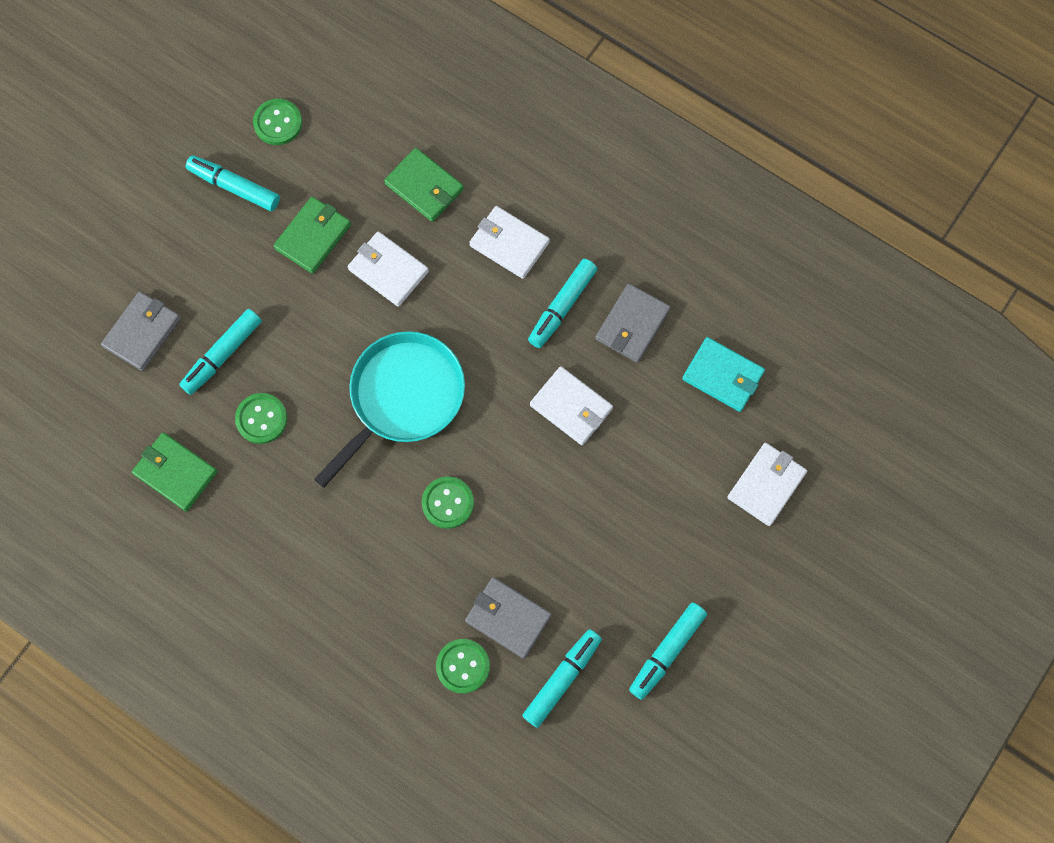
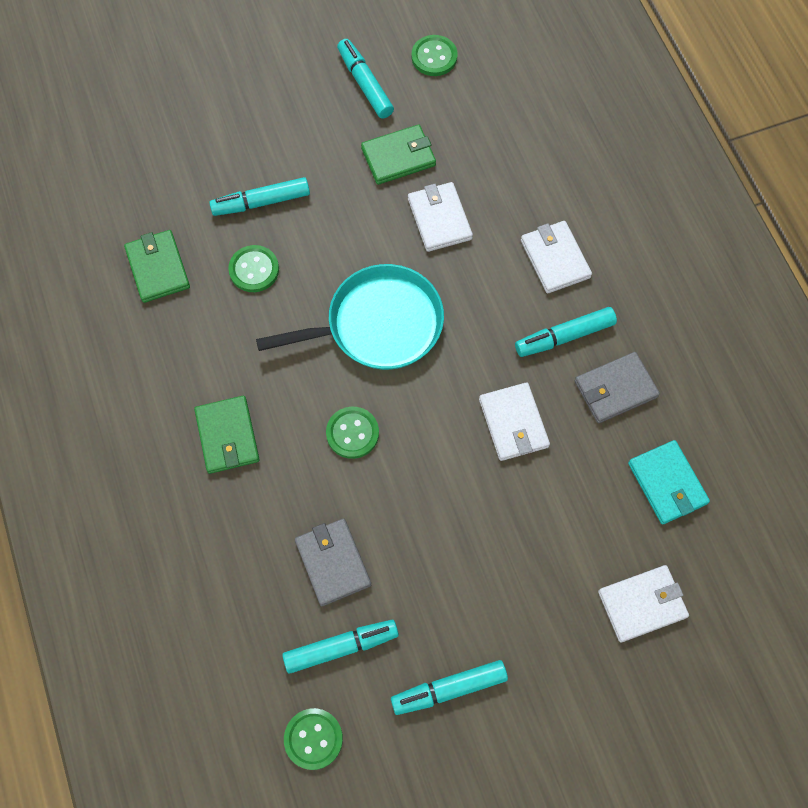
camera: 35 degrees right, 5 degrees down
grey wallet [101,292,181,371] -> none
green wallet [384,148,464,222] -> green wallet moved to [194,396,260,474]
green button [436,639,490,694] -> green button moved to [284,708,343,770]

